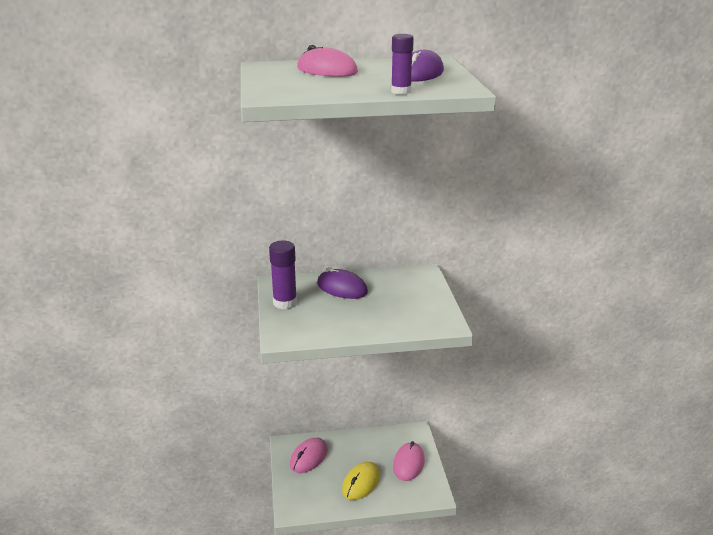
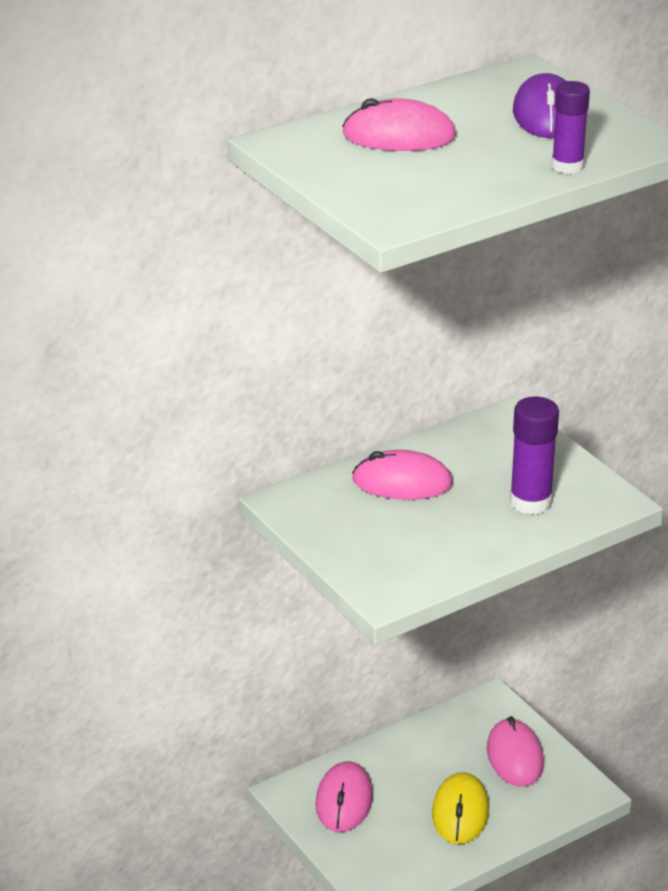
camera: 25 degrees left, 5 degrees up
purple glue stick [269,240,297,309] -> purple glue stick moved to [510,397,559,515]
purple mouse [317,267,368,299] -> pink mouse [352,450,453,500]

